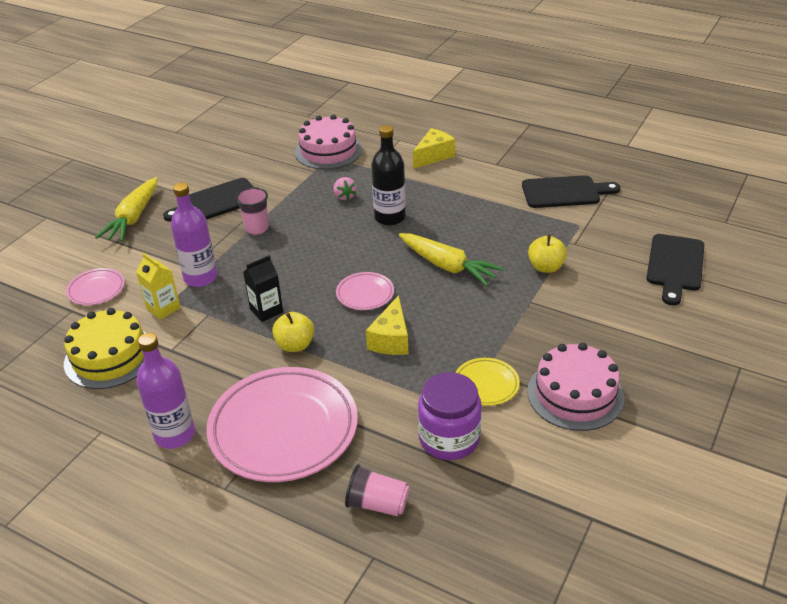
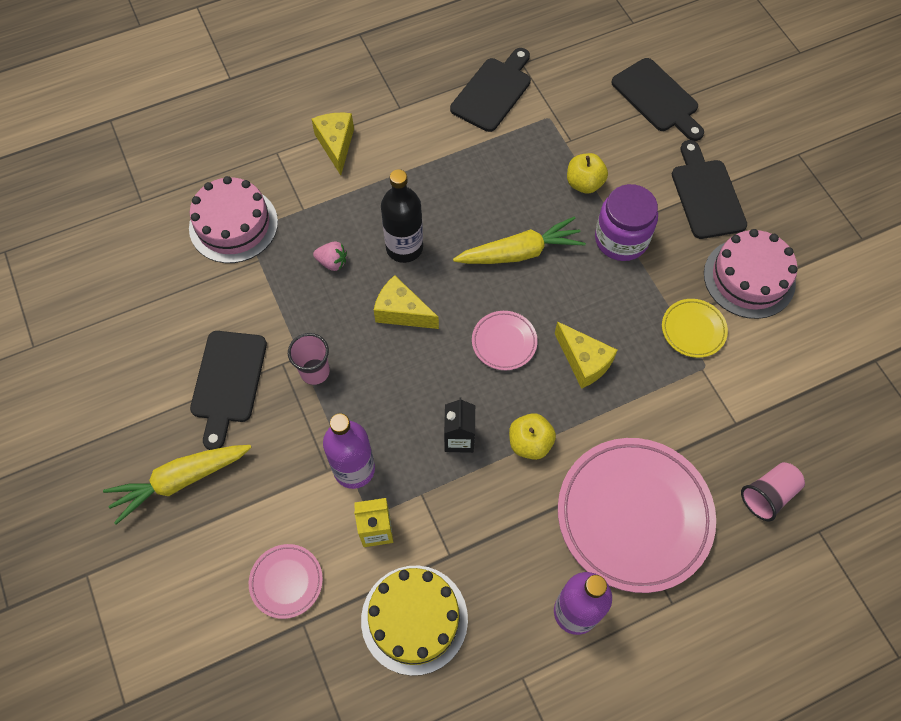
camera: 55 degrees left, 25 degrees up
yellow carrot [95,177,158,242] -> yellow carrot turned 105 degrees clockwise [103,445,252,525]
purple jar [418,372,482,460] -> purple jar moved to [595,184,658,261]
none -> yellow cheese [374,275,439,329]
none -> black cutting board [672,140,747,239]

